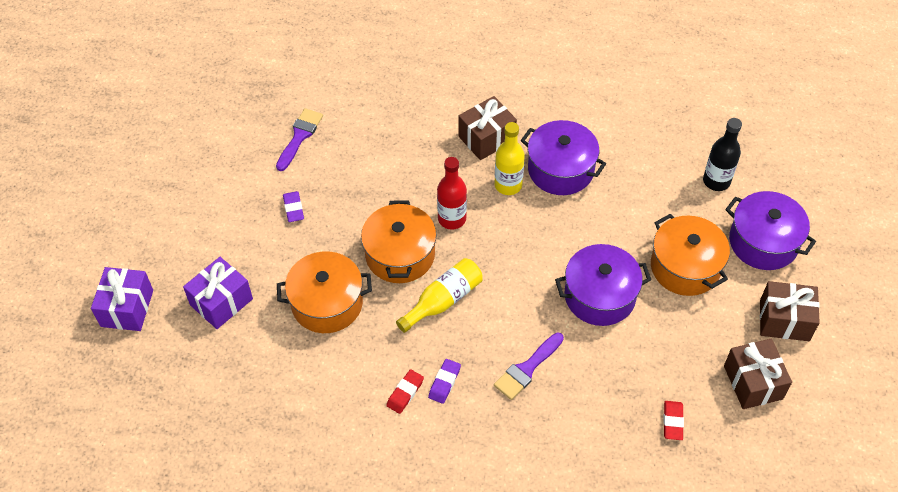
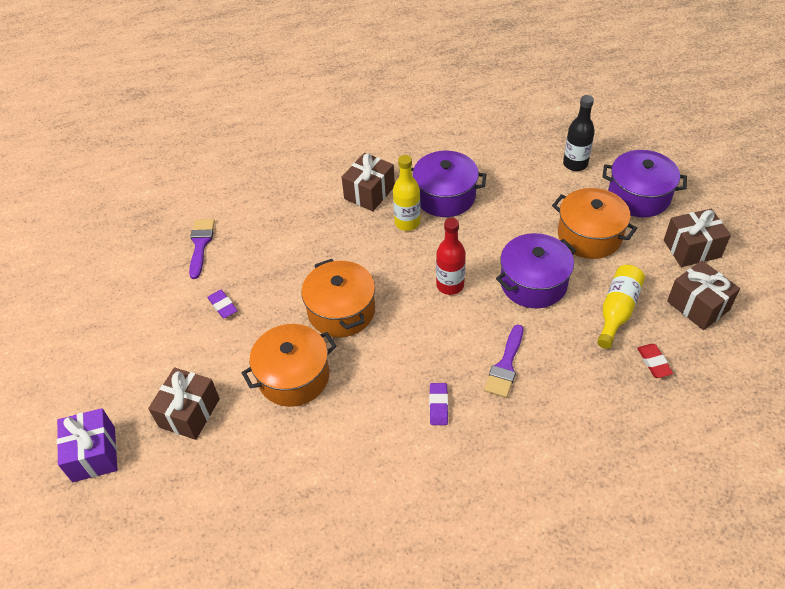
camera: 20 degrees left, 5 degrees down
purple gift [183,257,253,329] -> brown gift [148,367,220,440]
red eraser [386,369,424,414] -> none
yellow bottle [396,258,483,333] -> yellow bottle moved to [597,265,645,349]
red bottle [437,157,467,230] -> red bottle moved to [436,218,466,295]

